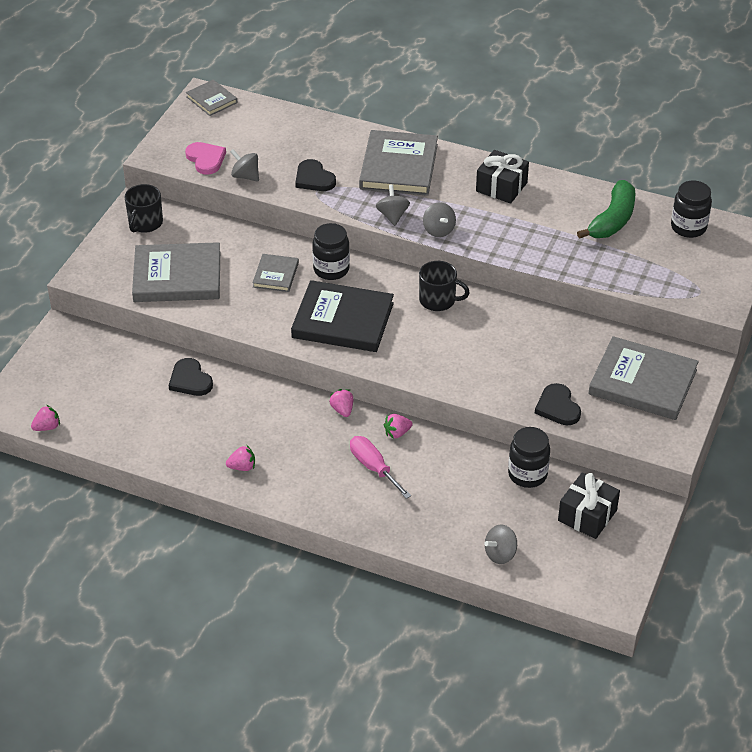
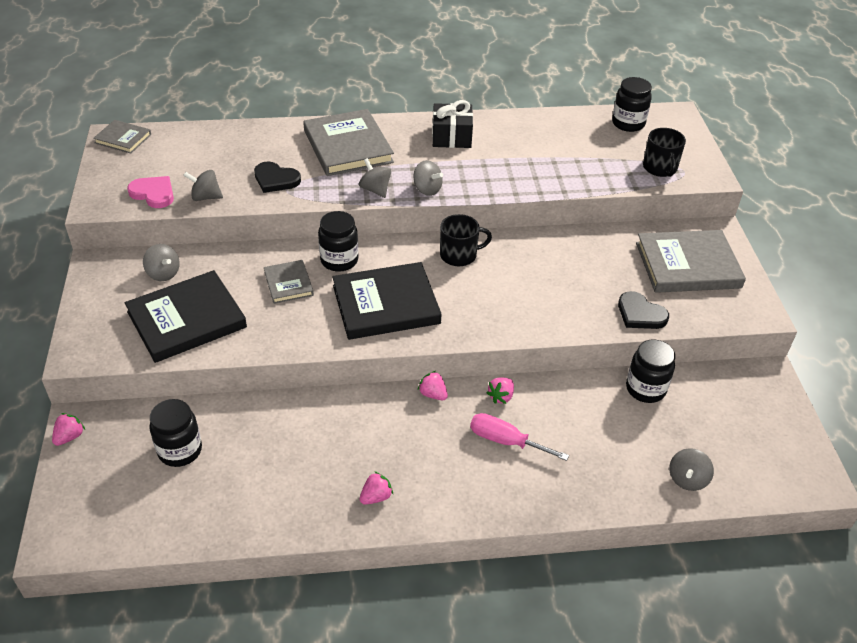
camera: 30 degrees left, 0 degrees up
pink strawberry [31,405,60,431] -> pink strawberry moved to [52,413,85,446]
black mug [125,184,163,233] -> black mug moved to [643,128,686,177]
grey book [132,242,220,302] -> black book [125,270,247,363]
black heart [168,358,213,396] -> none
black gift [558,472,620,539] -> none
green banana [577,180,635,239] -> none
none -> grey spinning top [143,244,180,281]
none -> black jar [149,399,202,467]

